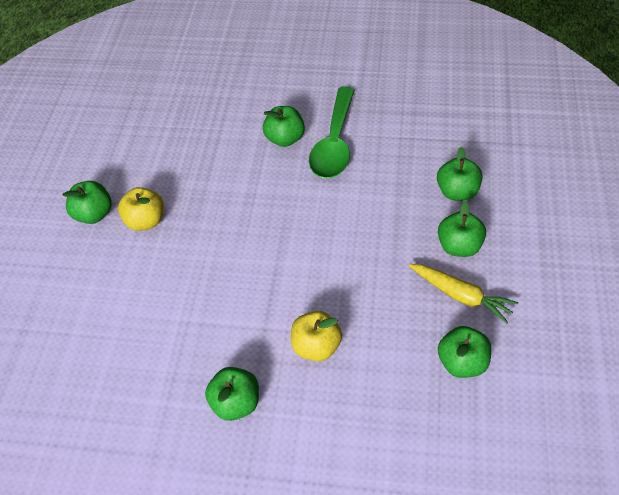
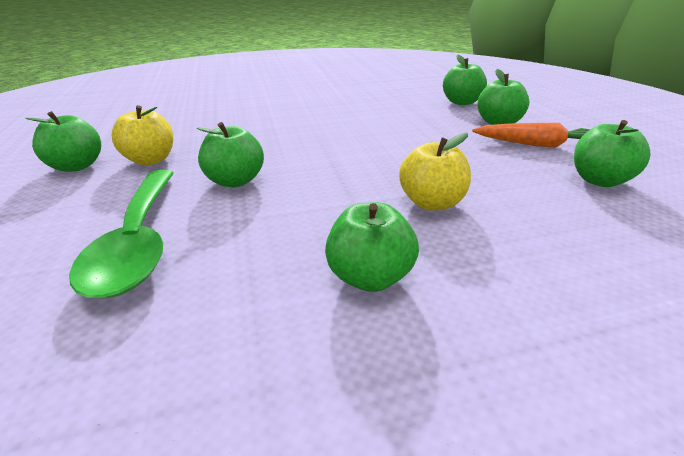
camera: 25 degrees left, 20 degrees down
green apple [263,106,305,147] -> green apple moved to [197,122,264,187]
green spoon [309,87,355,178] -> green spoon moved to [69,170,174,298]
yellow carrot [409,264,518,323] -> orange carrot [472,123,590,148]

